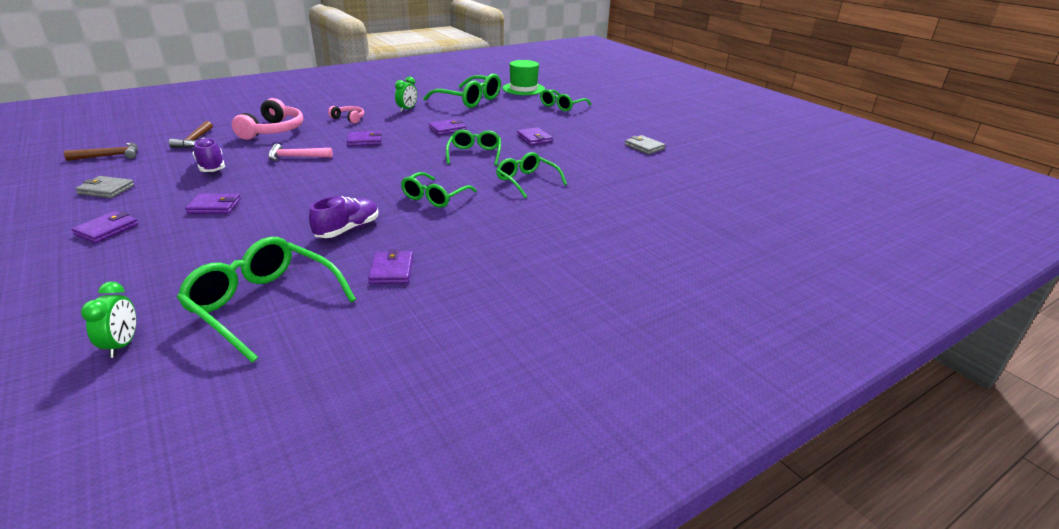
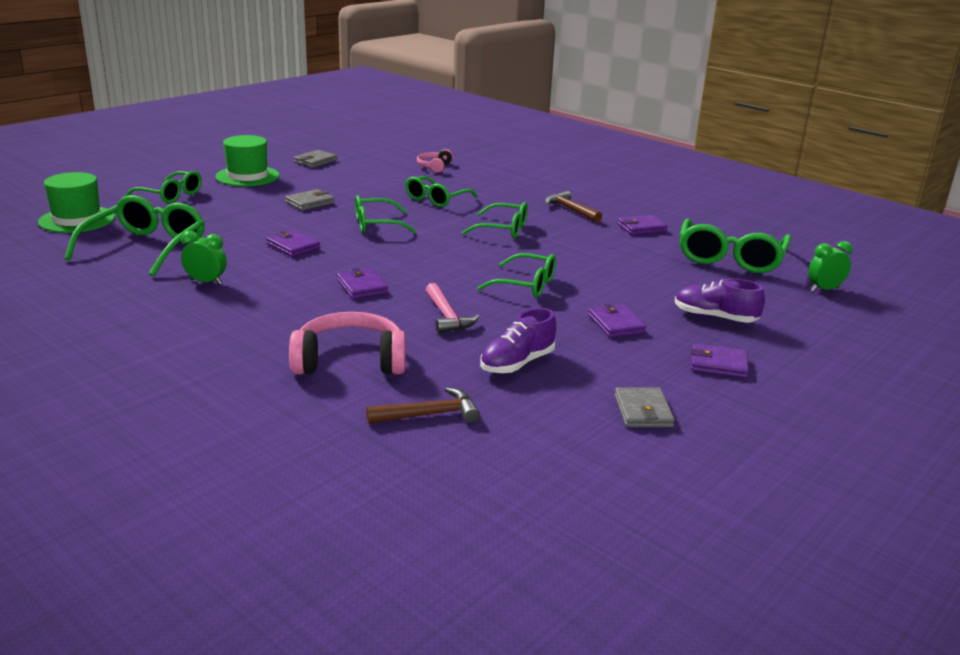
camera: 105 degrees left, 5 degrees down
brown hammer [64,143,138,161] -> brown hammer moved to [545,191,602,223]
purple shoe [309,196,379,238] -> purple shoe moved to [675,278,765,323]
pink headphones [328,106,364,124] -> pink headphones moved to [417,149,453,173]
purple wallet [517,127,552,145] -> grey wallet [285,189,334,211]
none -> green hat [215,135,279,186]
none -> green glasses [477,253,556,297]

